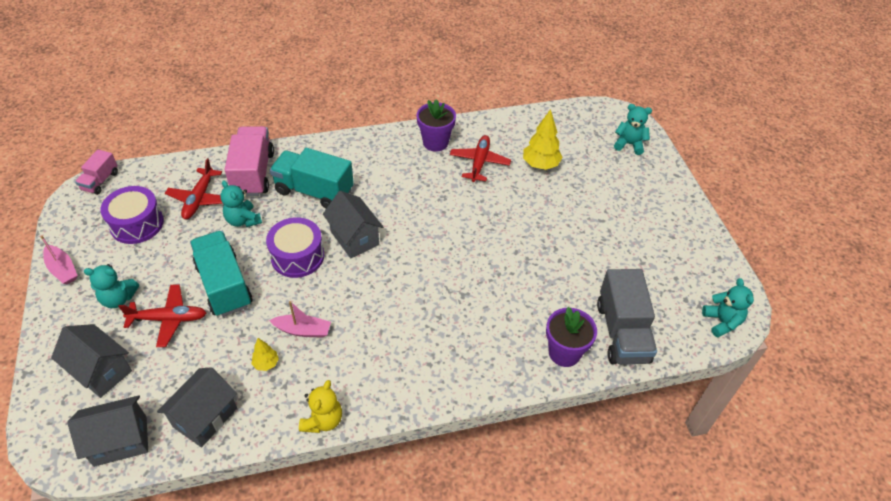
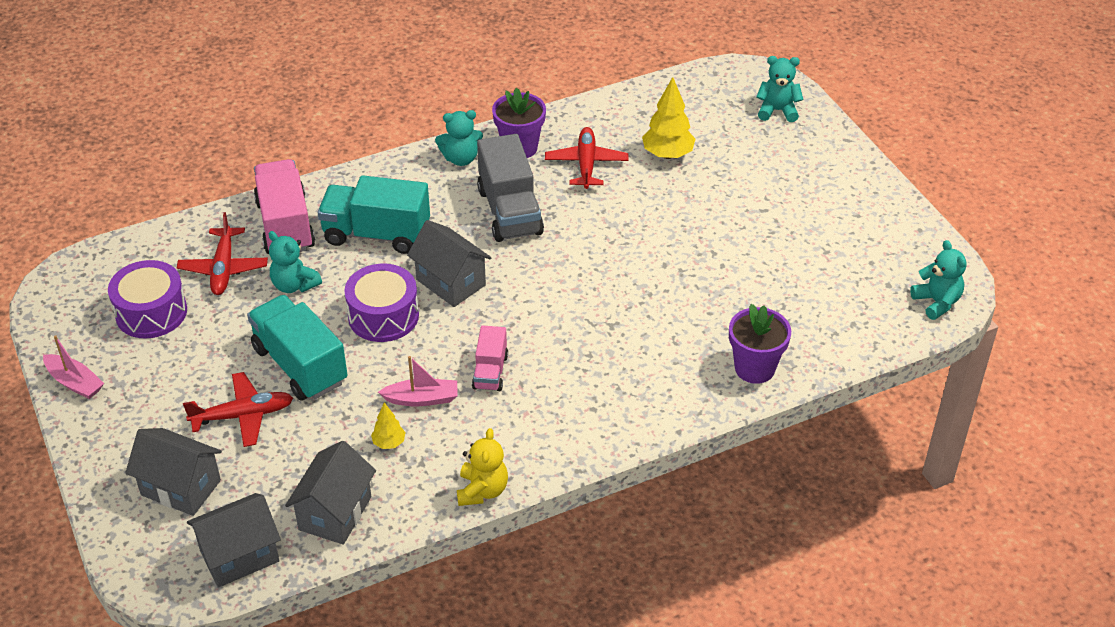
camera: 10 degrees left, 5 degrees down
pink truck [75,149,118,195] -> pink truck moved to [472,325,508,391]
turquoise teddy bear [84,264,139,308] -> turquoise teddy bear moved to [435,110,483,166]
grey truck [597,269,657,364] -> grey truck moved to [477,134,544,242]

